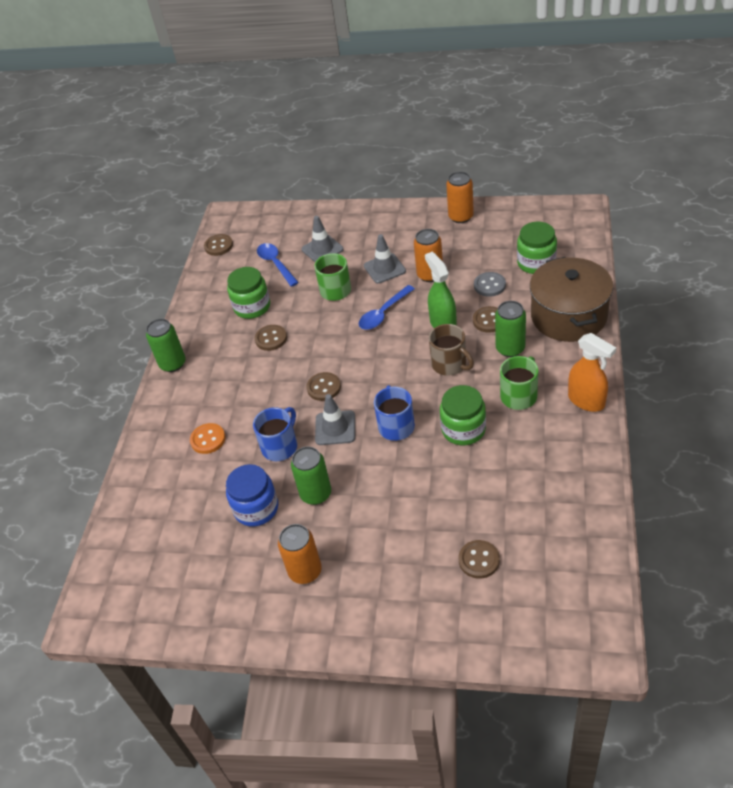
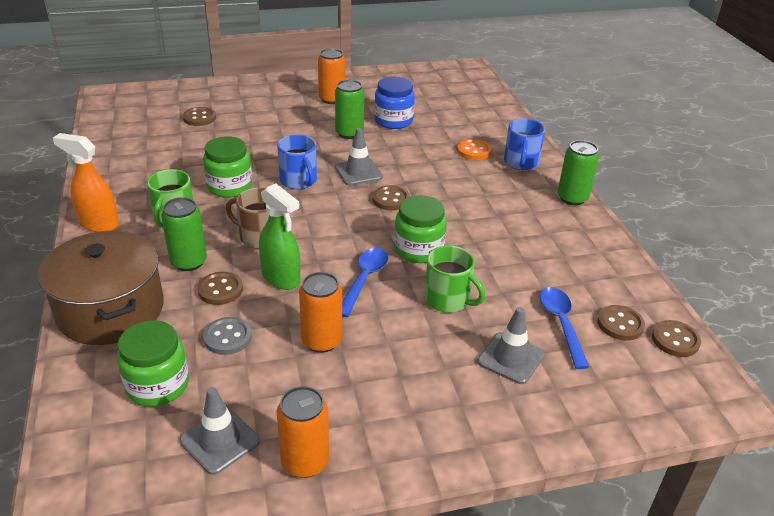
camera: 150 degrees right, 10 degrees down
green jar [227,267,270,319] -> green jar moved to [394,195,447,263]
blue mug [253,407,297,461] -> blue mug moved to [504,118,545,170]
brown button [255,325,287,351] -> brown button moved to [597,305,645,340]
blue spoon [257,243,299,287] -> blue spoon turned 135 degrees counterclockwise [540,287,589,369]
grey traffic cone [364,234,406,284] -> grey traffic cone moved to [180,387,260,475]

